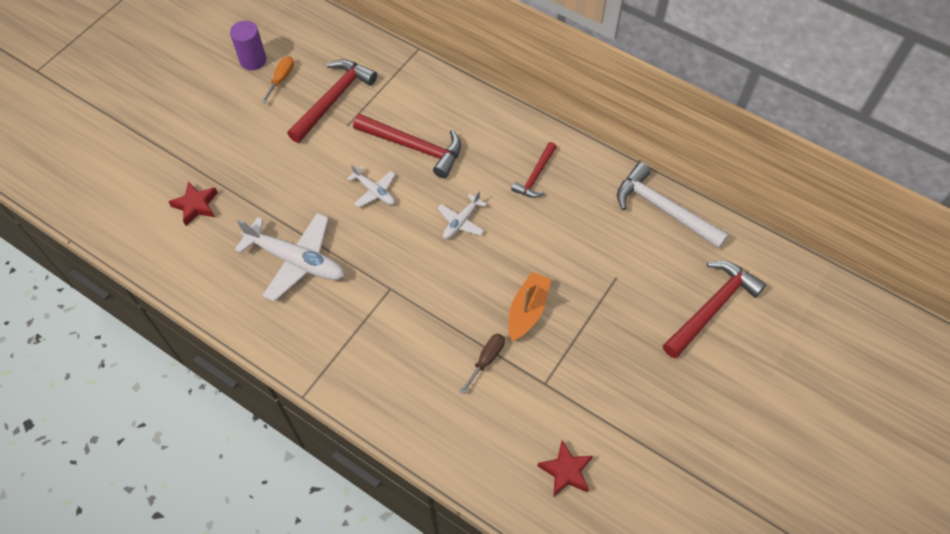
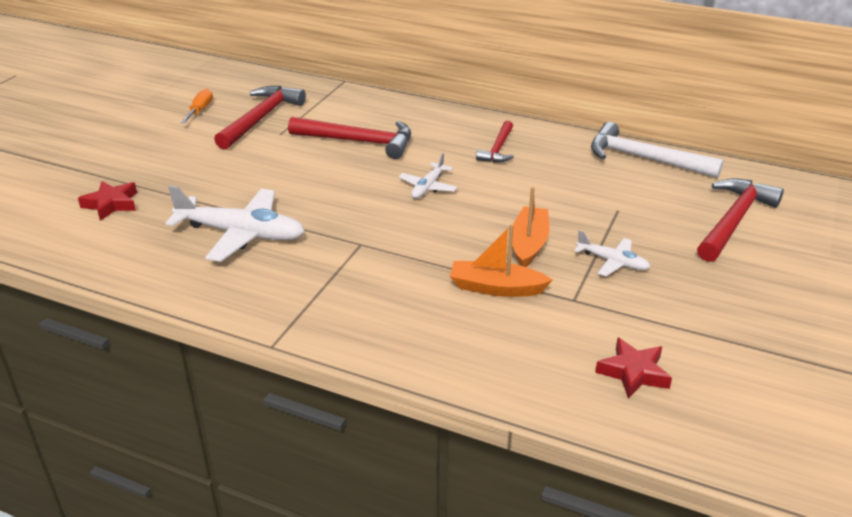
camera: 10 degrees left, 25 degrees down
purple cylinder [230,21,266,70] -> none
white plane [347,165,395,208] -> white plane moved to [574,230,650,276]
brown screwdriver [460,334,505,394] -> orange boat [450,224,552,297]

